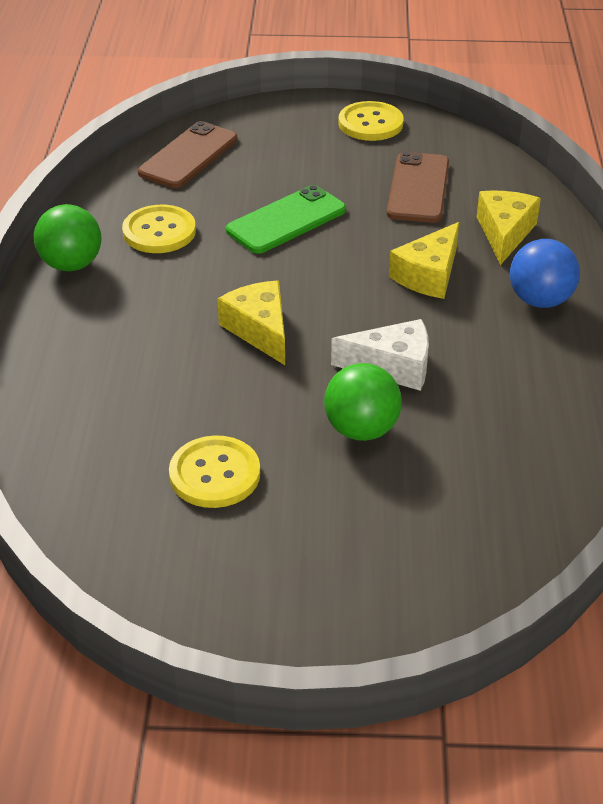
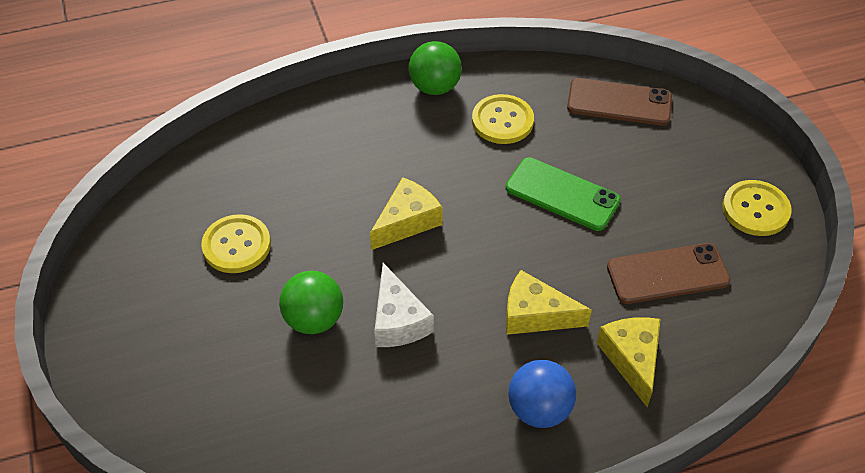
camera: 70 degrees right, 10 degrees up
yellow cheese [477,191,541,265] -> yellow cheese turned 90 degrees counterclockwise [597,317,661,407]

